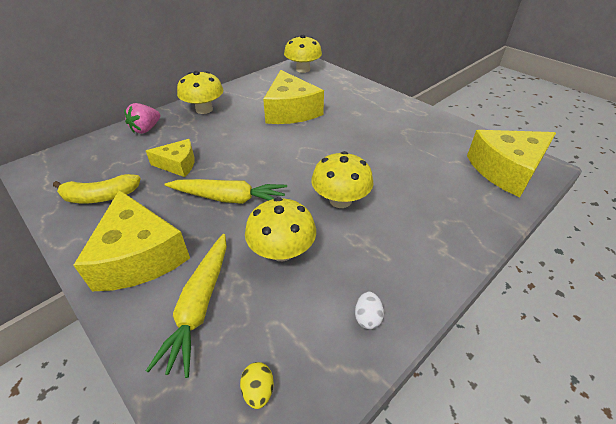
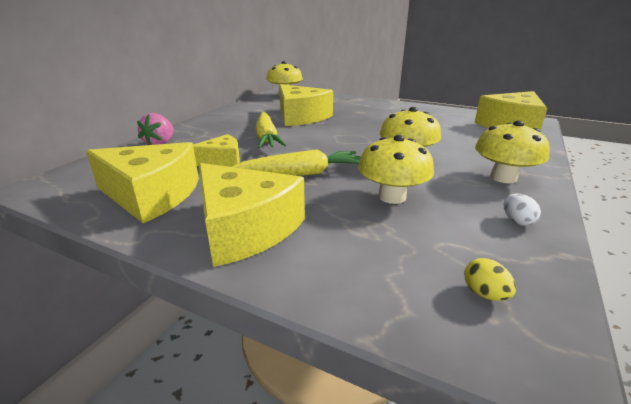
camera: 20 degrees left, 15 degrees down
yellow banana [53,174,141,203] -> yellow cheese [86,142,199,223]
yellow carrot [146,234,227,378] -> yellow carrot moved to [255,112,286,148]
yellow mushroom [177,71,223,114] -> yellow mushroom moved to [475,121,550,183]

